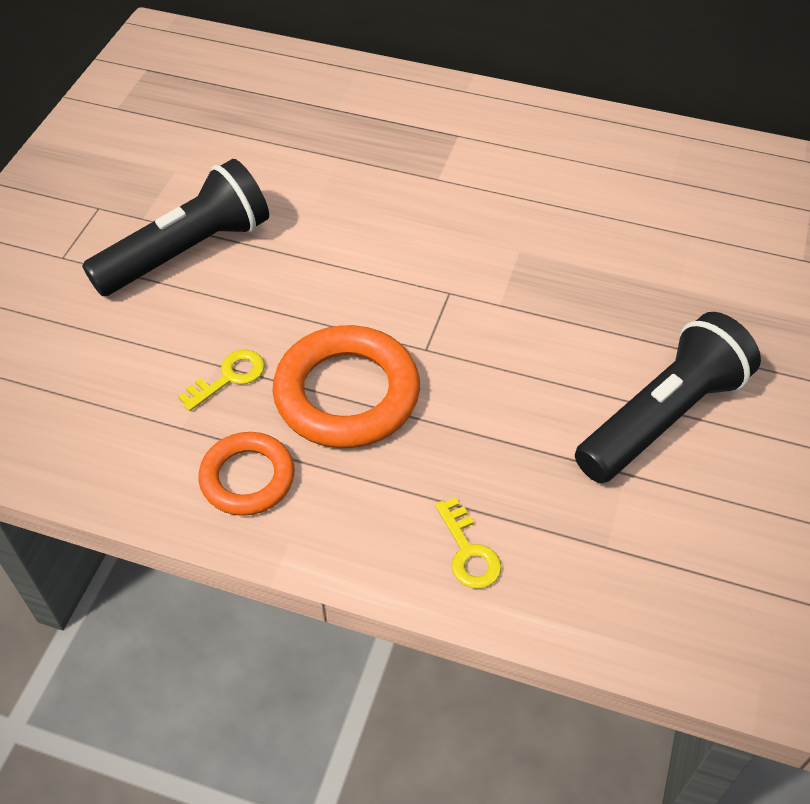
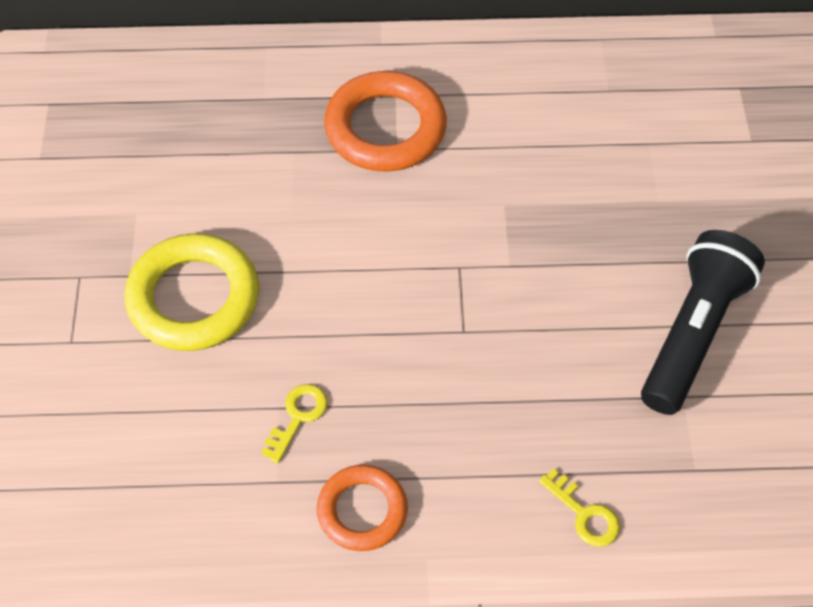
camera: 20 degrees left, 5 degrees up
black flashlight [82,159,269,296] -> yellow ring [124,233,259,351]
orange ring [273,325,420,448] -> orange ring moved to [324,71,447,171]

